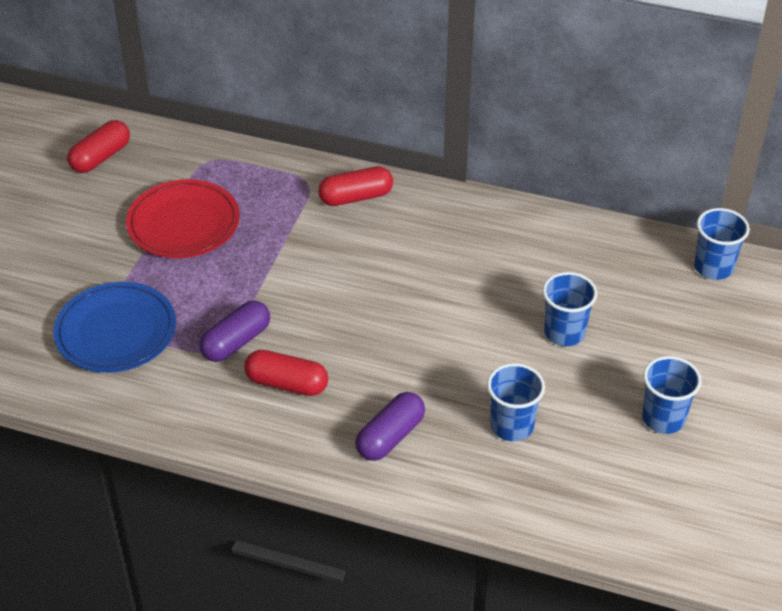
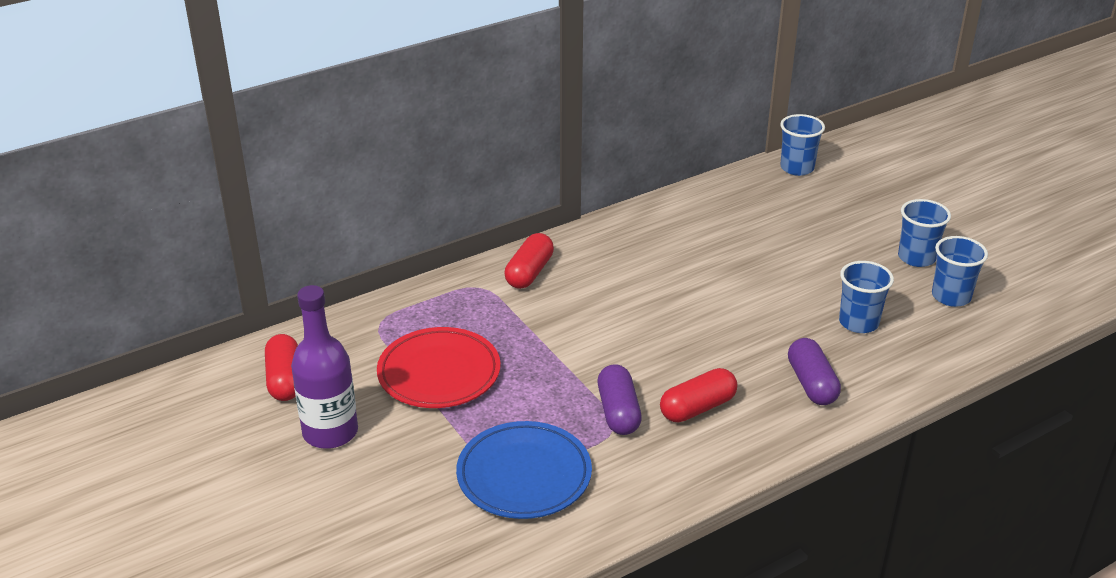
camera: 50 degrees left, 10 degrees down
blue cup [543,272,597,346] -> blue cup moved to [932,236,988,307]
none -> purple bottle [291,285,358,449]

